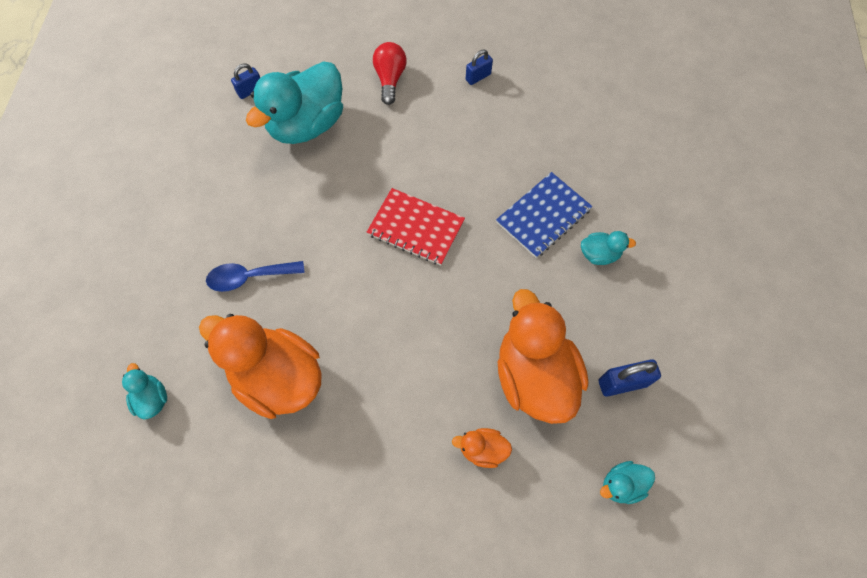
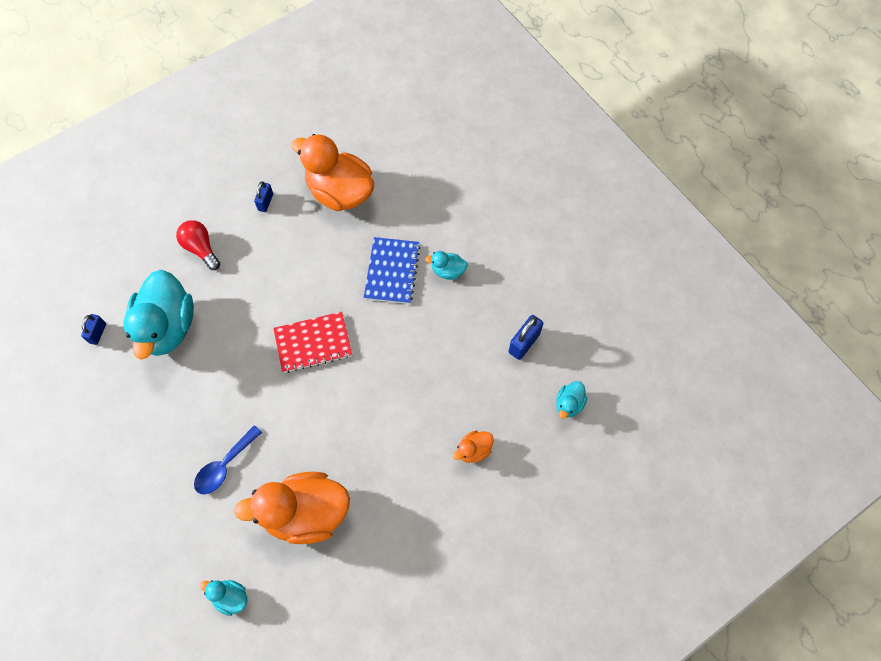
camera: 40 degrees left, 0 degrees up
orange duck [498,289,588,424] -> orange duck moved to [291,134,374,211]
turquoise duck [581,231,636,265] -> turquoise duck turned 135 degrees counterclockwise [425,251,468,280]

